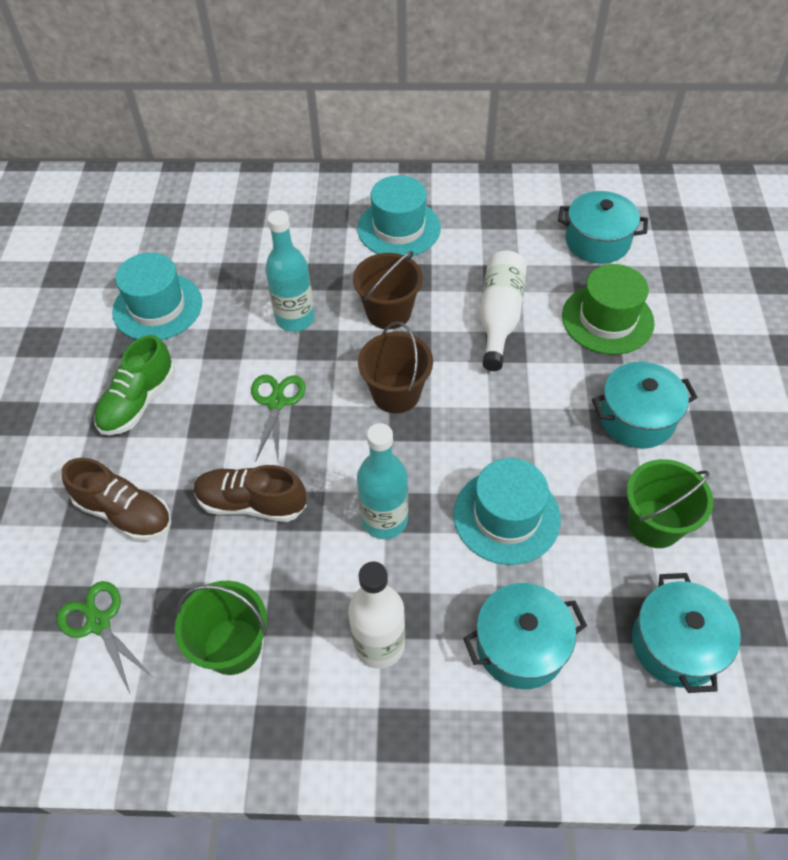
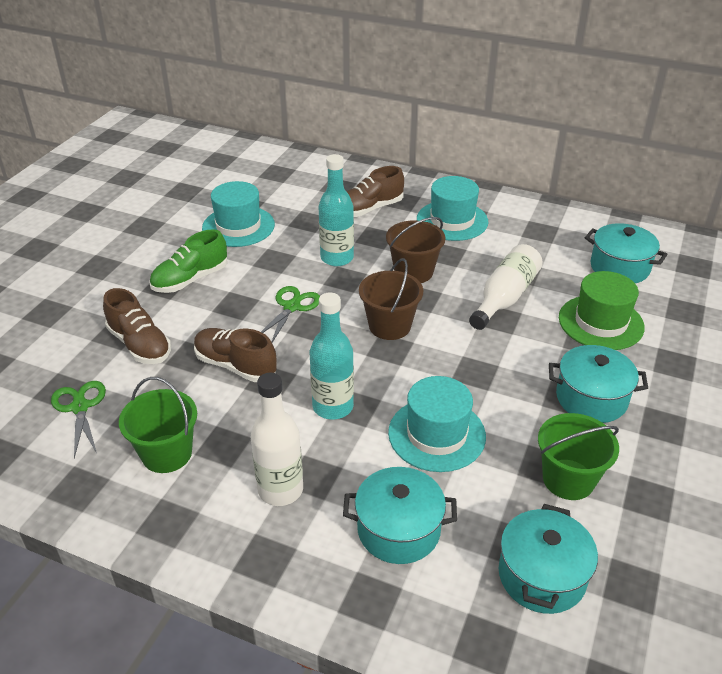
camera: 20 degrees right, 15 degrees down
none -> brown shoe [347,166,404,217]

